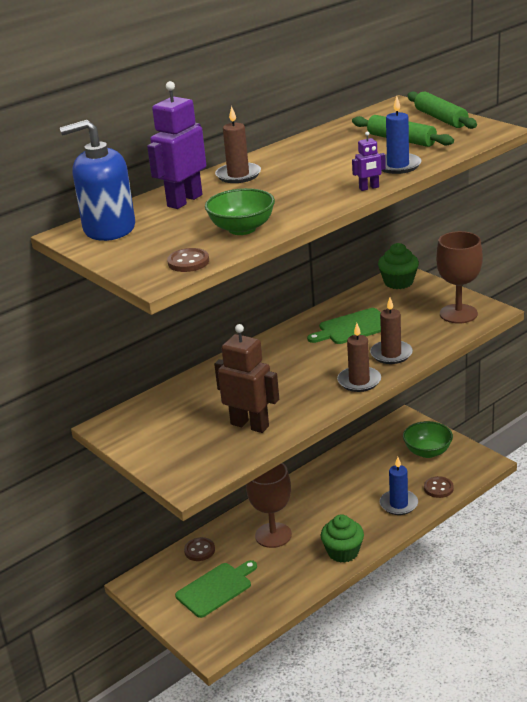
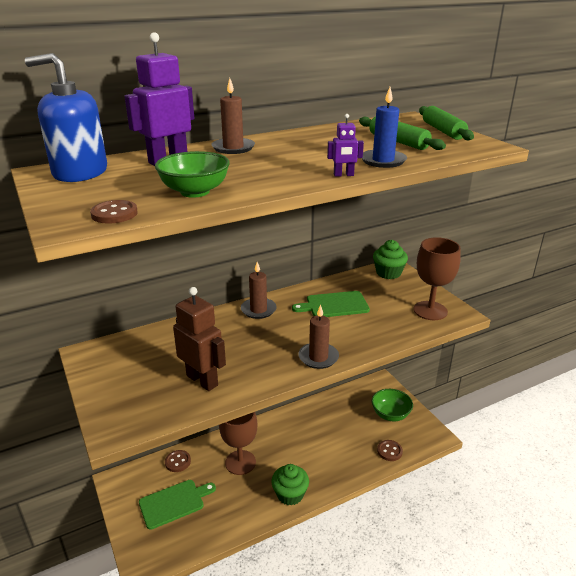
camera: 10 degrees right, 0 degrees up
brown candle [370,298,413,364] -> brown candle moved to [241,262,277,319]
blue candle [380,457,418,515] -> none

